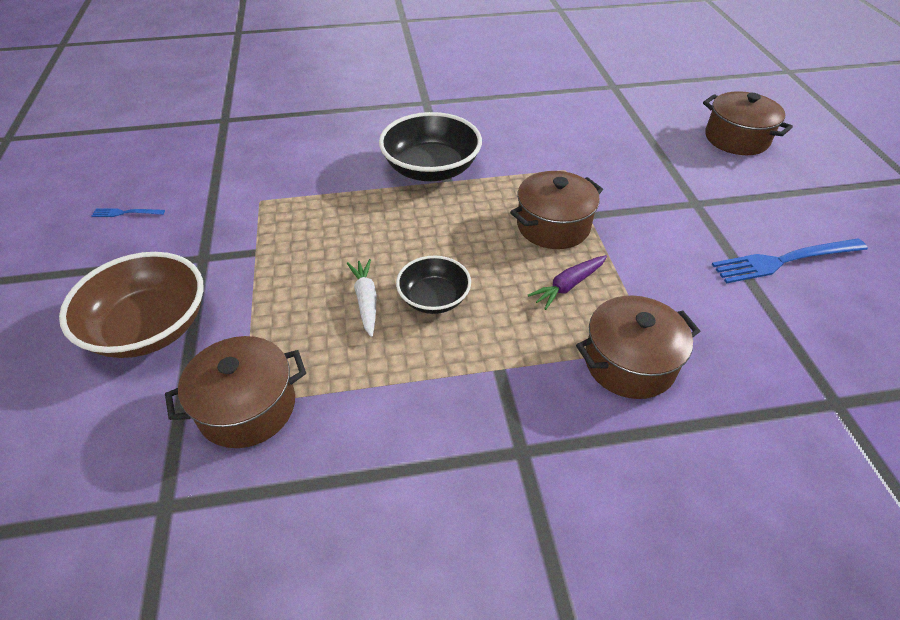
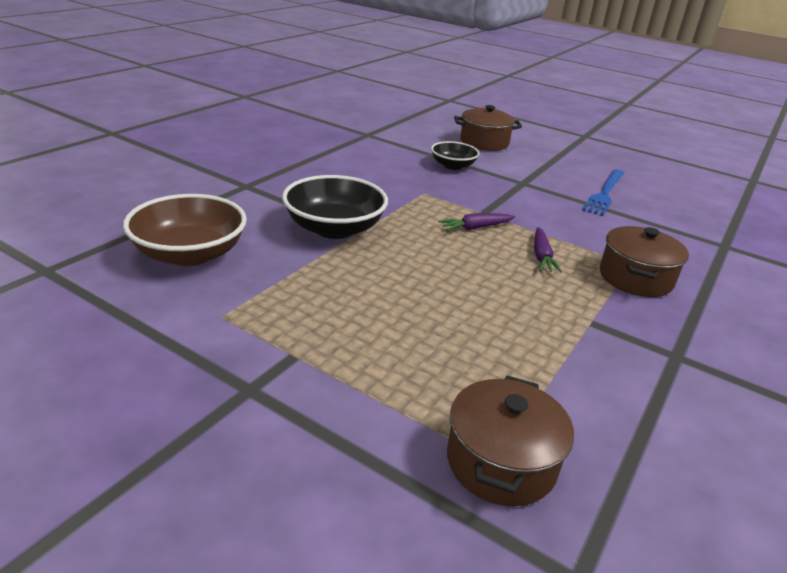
camera: 50 degrees left, 15 degrees down
brown bowl [59,252,204,358] -> brown bowl moved to [123,194,247,266]
blue fork [92,208,165,217] -> none
white carrot [347,259,377,337] -> none
black bowl [396,256,471,314] -> black bowl moved to [431,141,479,170]
brown pot [510,171,603,249] -> purple carrot [438,213,515,231]

